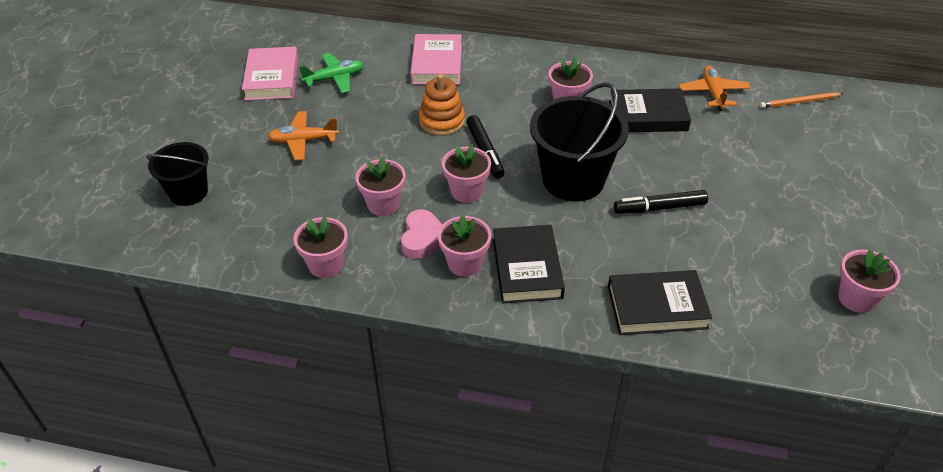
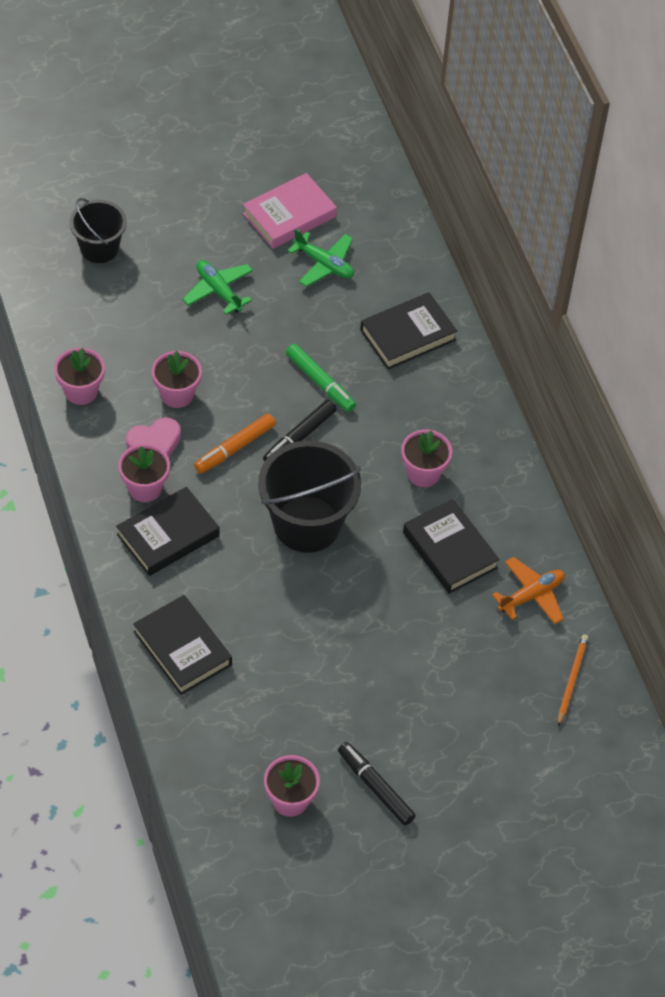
camera: 55 degrees right, 10 degrees up
orange plane [268,111,339,160] -> green plane [182,260,253,315]
pink book [410,34,462,85] -> black book [360,292,457,369]
orange stacking toy [419,74,465,136] -> green marker [286,344,356,412]
pink flower pot [442,144,491,203] -> orange marker [194,413,276,474]
black marker [614,190,708,214] -> black marker moved to [338,742,416,826]
orange pencil [760,92,843,108] -> orange pencil turned 60 degrees clockwise [558,634,589,726]

